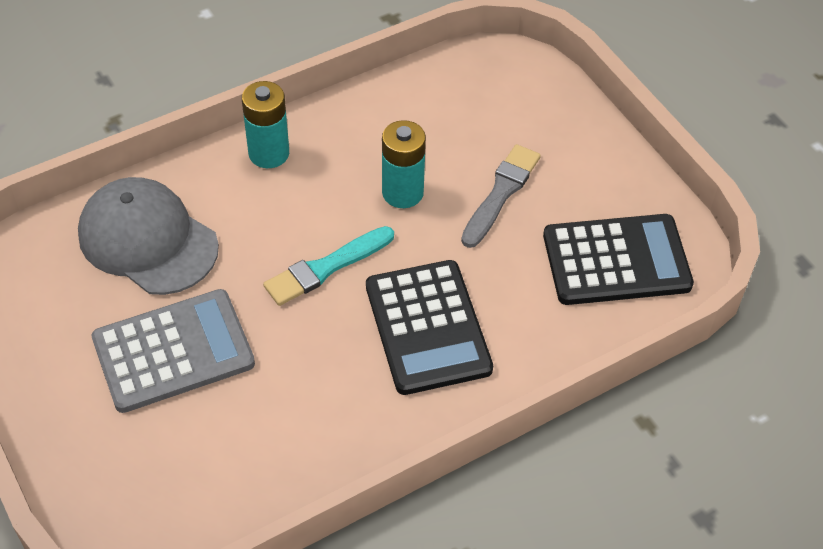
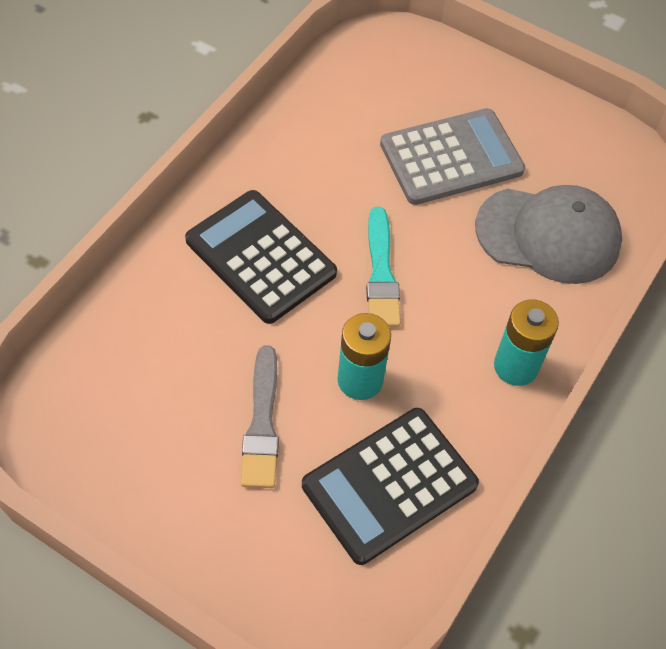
camera: 150 degrees right, 5 degrees up
grey calculator [92,289,255,413] -> grey calculator turned 150 degrees counterclockwise [380,108,525,205]
turquoise brush [263,226,394,306] -> turquoise brush turned 150 degrees clockwise [366,207,401,327]
black calculator [543,214,694,305] -> black calculator moved to [302,408,479,565]

